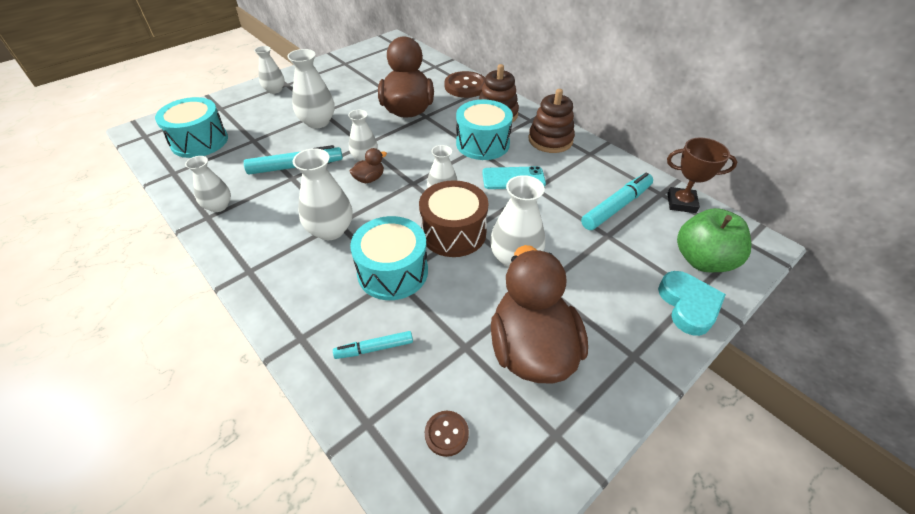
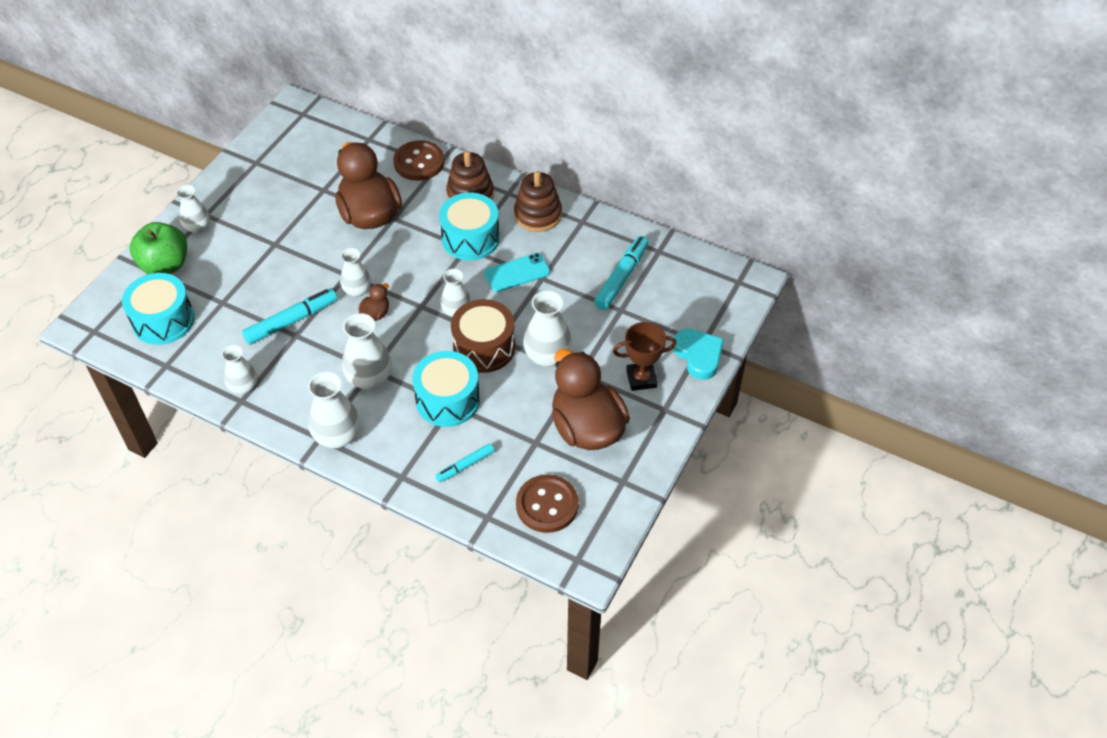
camera: 20 degrees left, 5 degrees up
white vase [287,49,335,129] -> white vase moved to [308,372,360,448]
brown button [425,411,469,457] -> brown button [516,475,578,533], size x1.90
brown trophy [667,137,737,213] -> brown trophy moved to [613,322,677,391]
green apple [677,208,751,272] -> green apple moved to [130,222,187,274]

